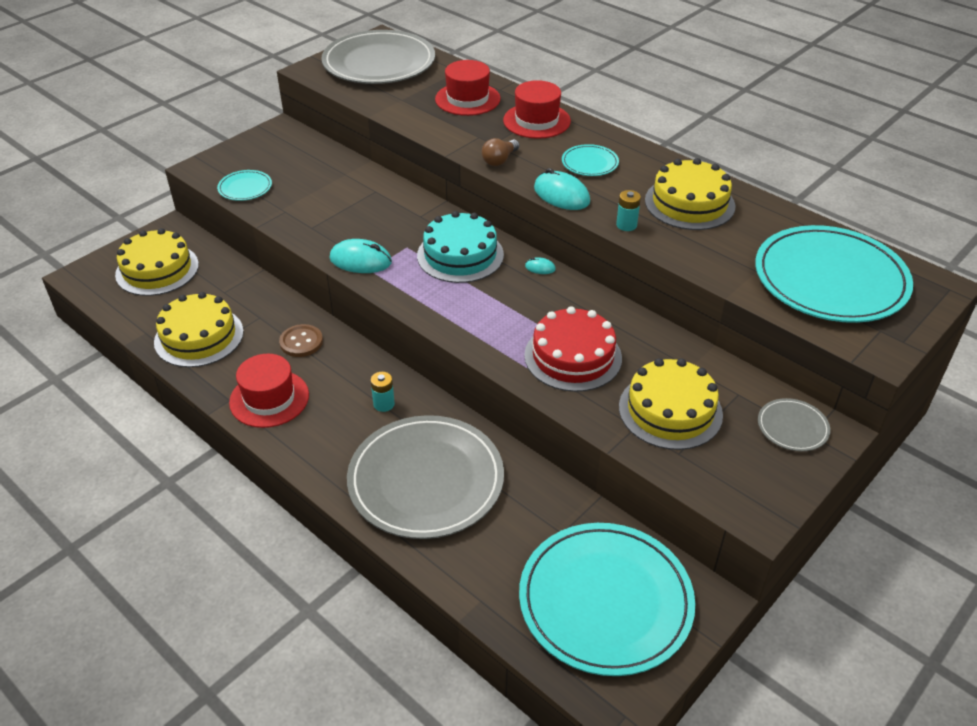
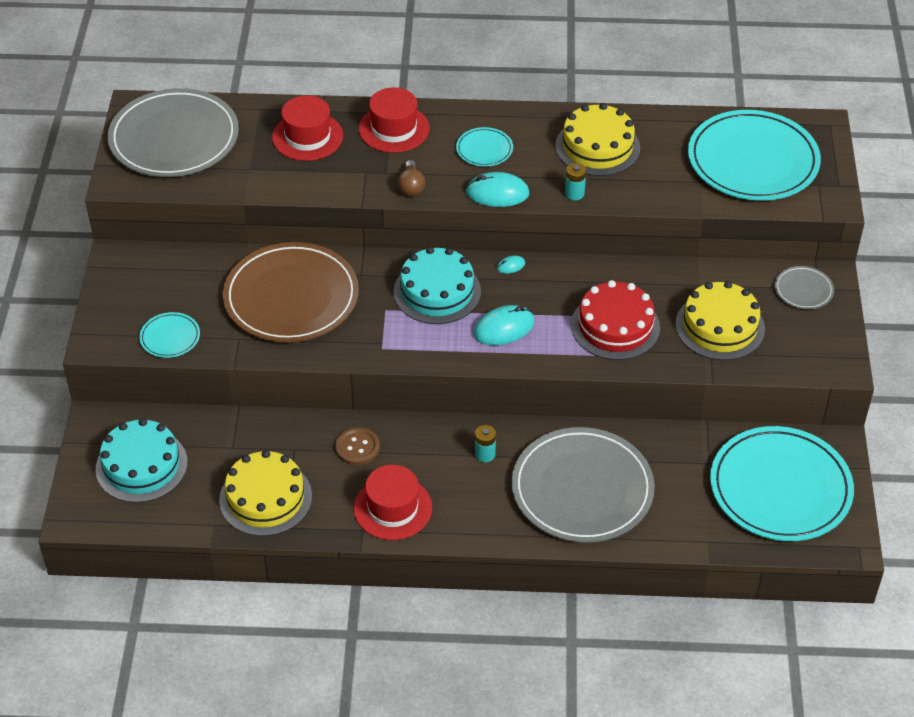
camera: 40 degrees left, 5 degrees up
yellow cake [115,228,199,296] -> turquoise cake [96,418,187,503]
turquoise mouse [330,239,392,273] -> turquoise mouse moved to [473,305,534,345]
none -> brown plate [223,242,359,342]

